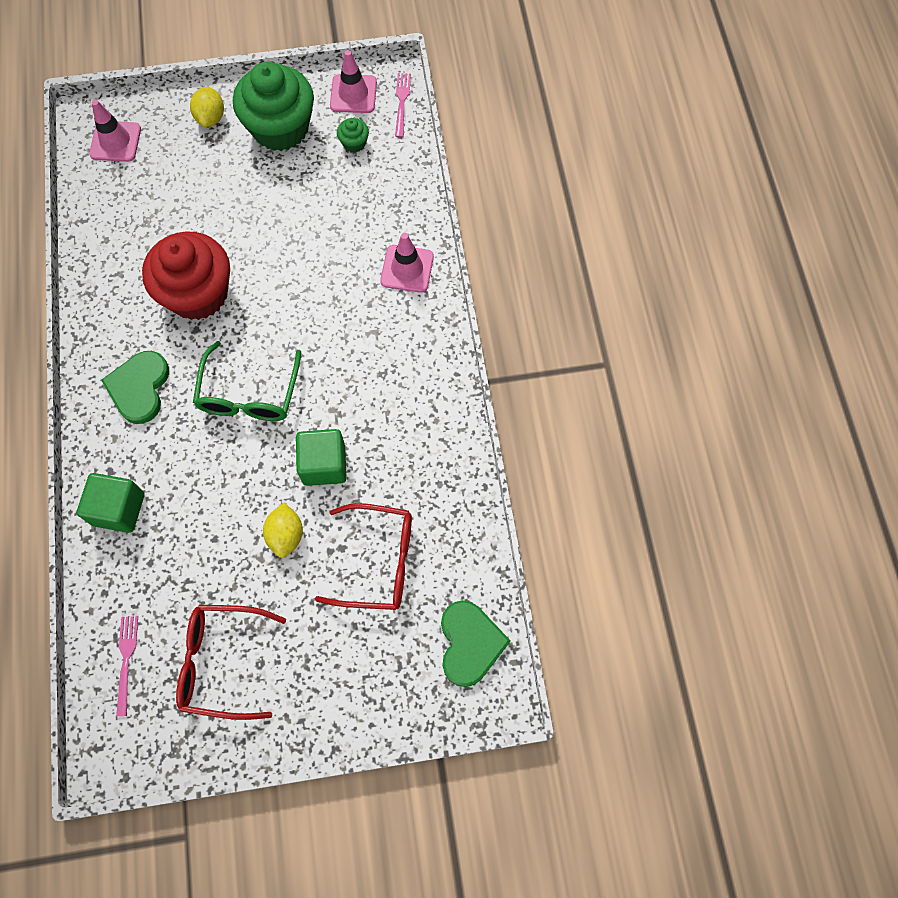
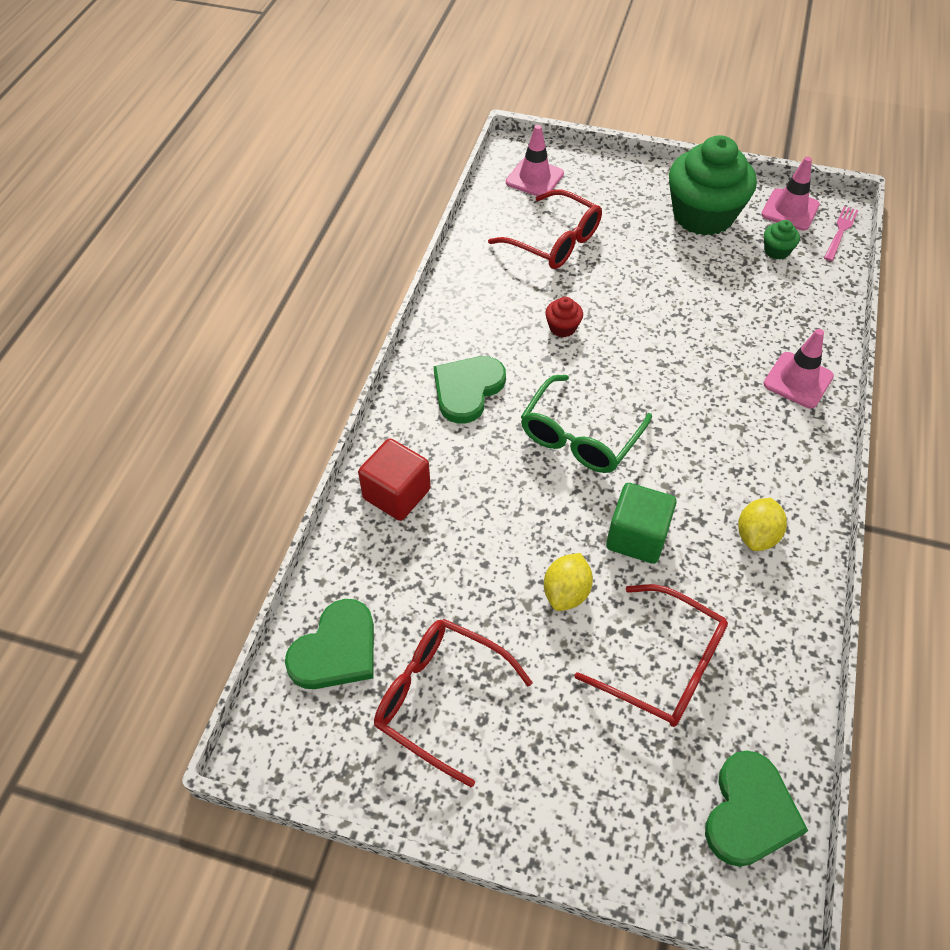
camera: 25 degrees right, 15 degrees down
green cube [77,473,145,533] -> red cube [358,438,431,521]
pink fork [116,616,138,716] -> green heart [285,599,374,689]
red cupcake [142,231,230,320] -> red cupcake [545,297,583,337], size x0.40
yellow lemon [190,87,224,127] -> yellow lemon moved to [738,498,787,551]
none -> red glasses [488,190,602,269]

